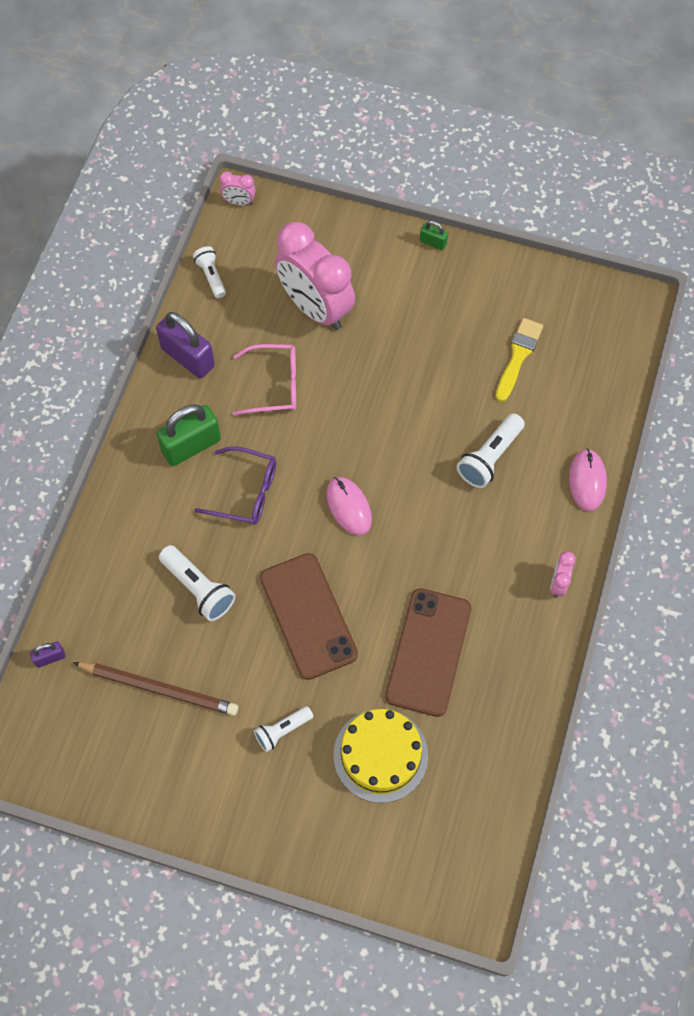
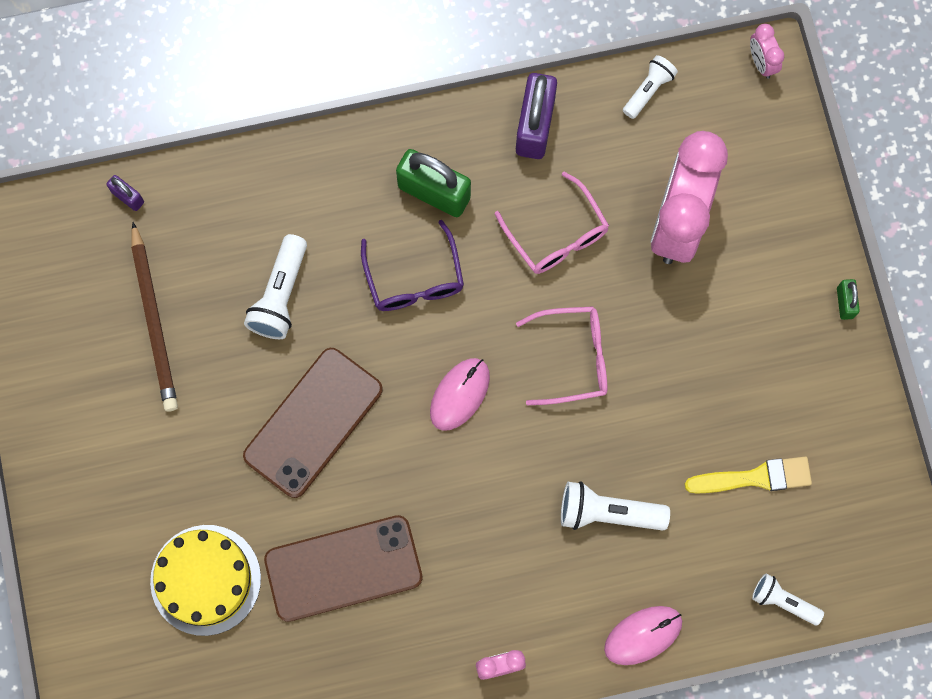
camera: 60 degrees right, 10 degrees up
white flashlight [254,706,313,752] -> white flashlight moved to [752,574,824,625]
none -> pink glasses [516,306,607,405]

